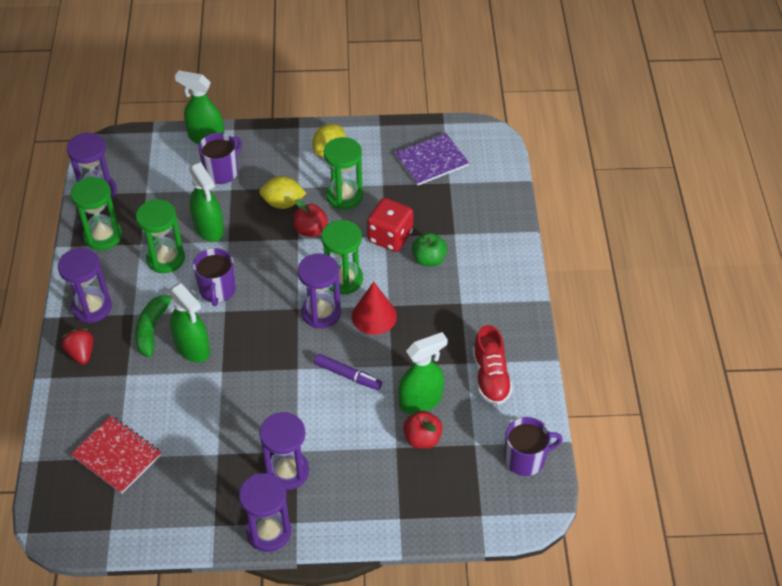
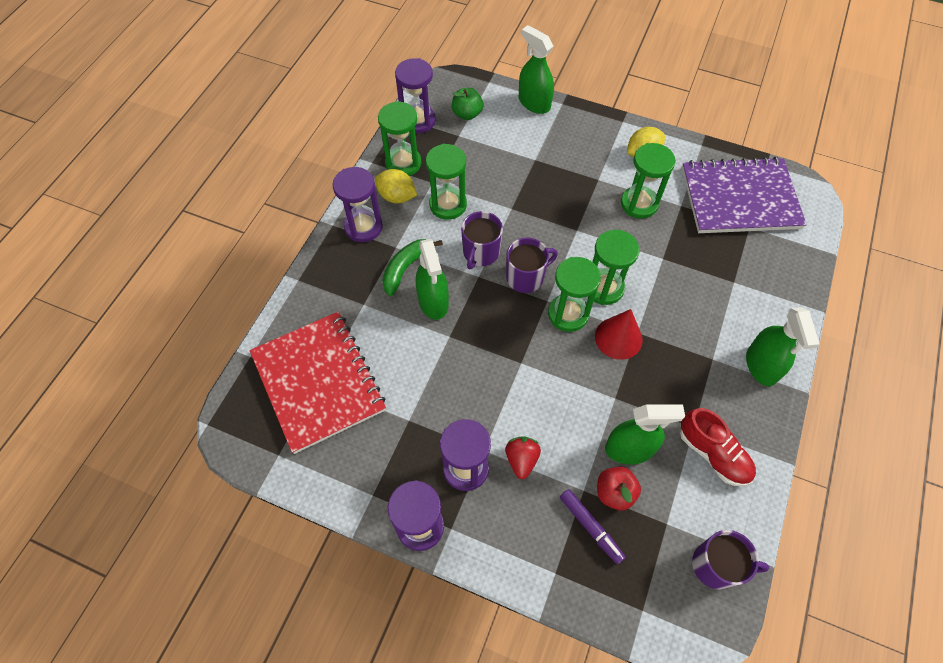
camera: 25 degrees right, 10 degrees up
red strawberry [62,328,93,365] -> red strawberry moved to [505,436,541,479]
red notebook [71,416,162,494] -> red notebook [250,312,386,454], size x1.70
green spray bottle [189,162,224,242] -> green spray bottle moved to [746,307,820,386]
purple mug [198,133,242,184] -> purple mug moved to [506,238,558,293]
yellow lemon [259,176,306,209] -> yellow lemon moved to [375,169,417,203]
red apple [294,199,328,237] -> none
purple hourglass [298,253,341,329] -> green hourglass [548,257,601,332]
purple marker [314,354,382,390] -> purple marker moved to [560,489,626,564]
red dice [367,198,413,252] -> none
purple notebook [395,133,469,186] -> purple notebook [682,157,807,233], size x1.70
green apple [412,233,447,267] -> green apple moved to [452,88,483,120]
red shoe [473,325,513,405] -> red shoe turned 60 degrees counterclockwise [680,408,756,486]

